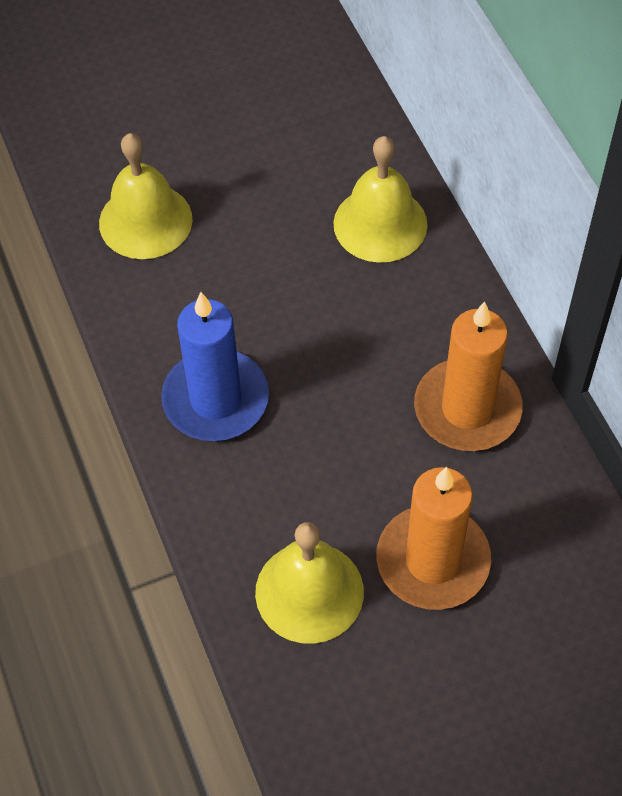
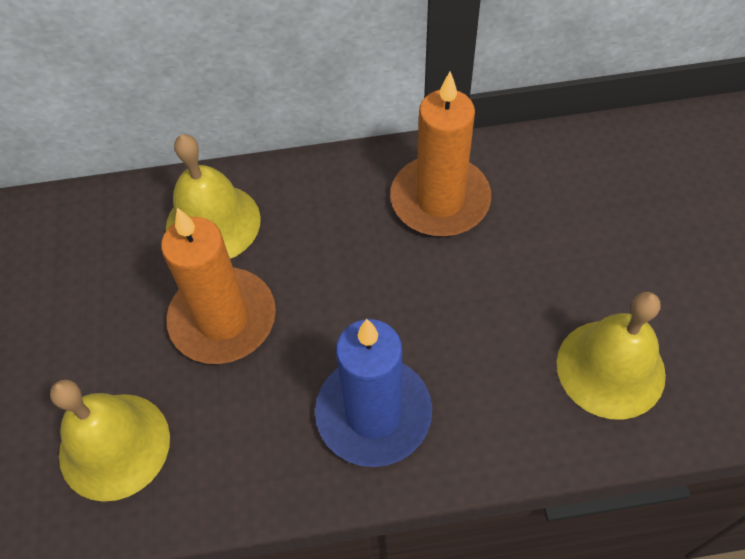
camera: 75 degrees left, 0 degrees up
orange candle [376,467,491,610] -> orange candle moved to [161,208,276,364]

